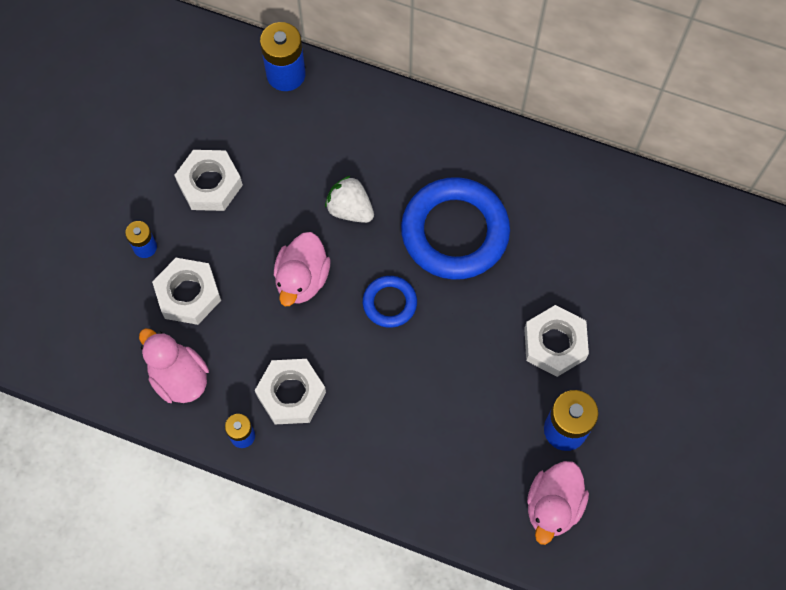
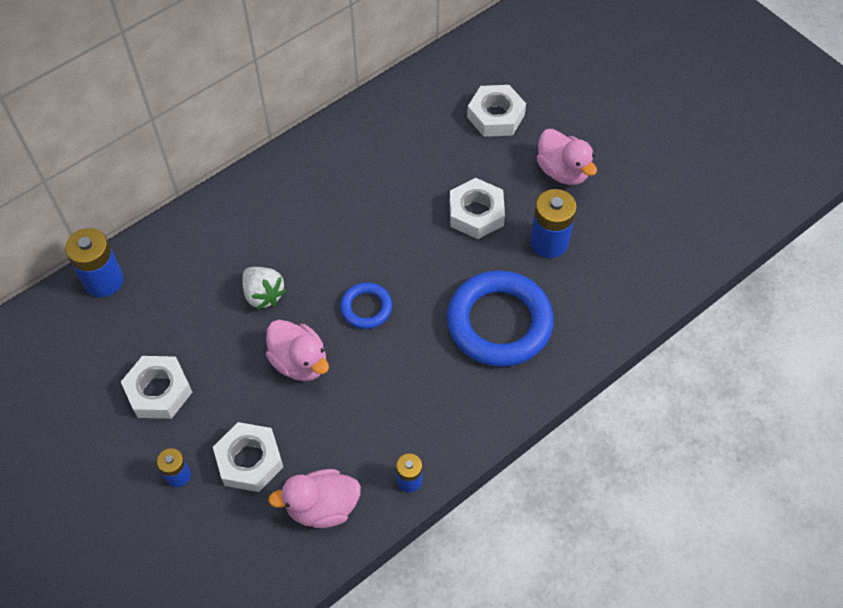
camera: 60 degrees left, 10 degrees down
white nut [255,359,326,424] -> white nut moved to [467,85,526,137]
white strawberry [325,175,374,223] -> white strawberry turned 105 degrees counterclockwise [242,267,286,310]
blue ring [401,177,510,280] -> blue ring moved to [447,270,554,367]
pink duck [527,461,589,545] -> pink duck moved to [537,129,597,185]

